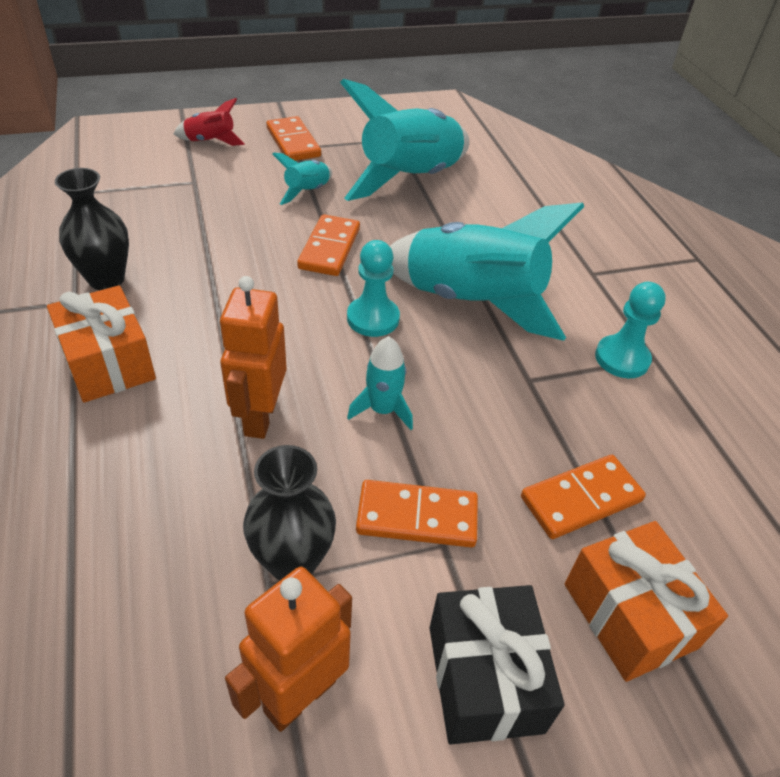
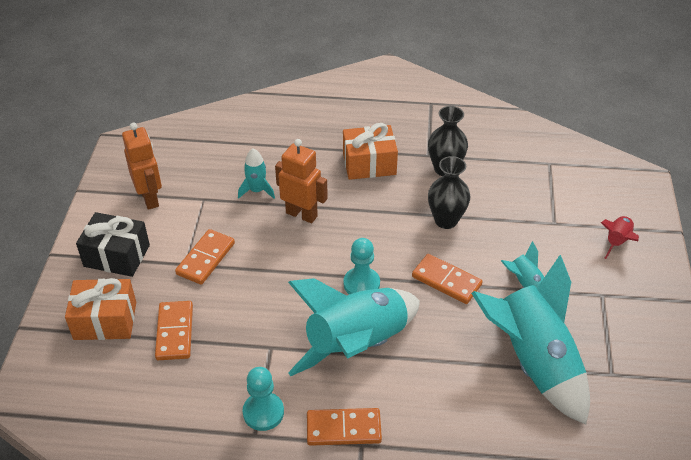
camera: 115 degrees right, 0 degrees up
black vase [243,445,336,581] -> black vase moved to [428,156,471,229]
orange domino [266,116,321,161] -> orange domino moved to [307,408,382,446]
turquoise rocket [347,336,413,430] -> turquoise rocket moved to [238,149,275,198]

